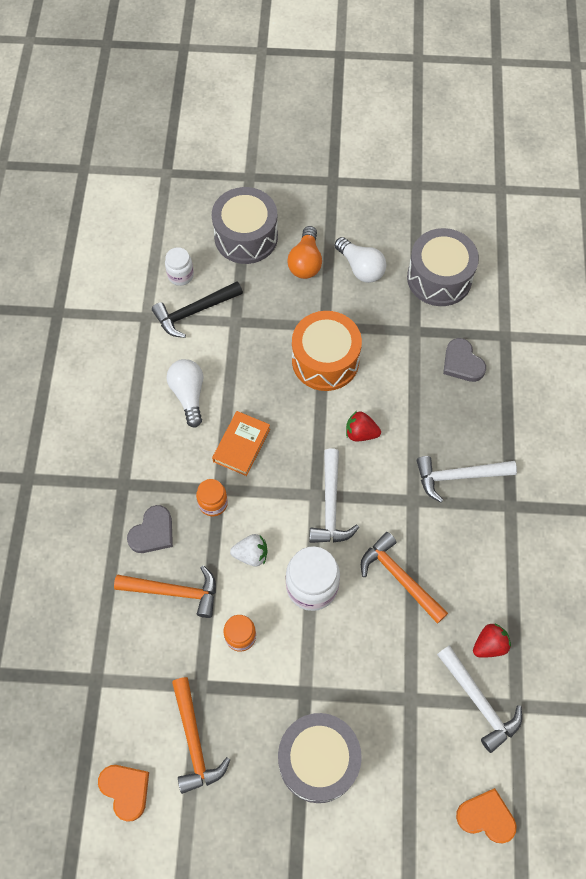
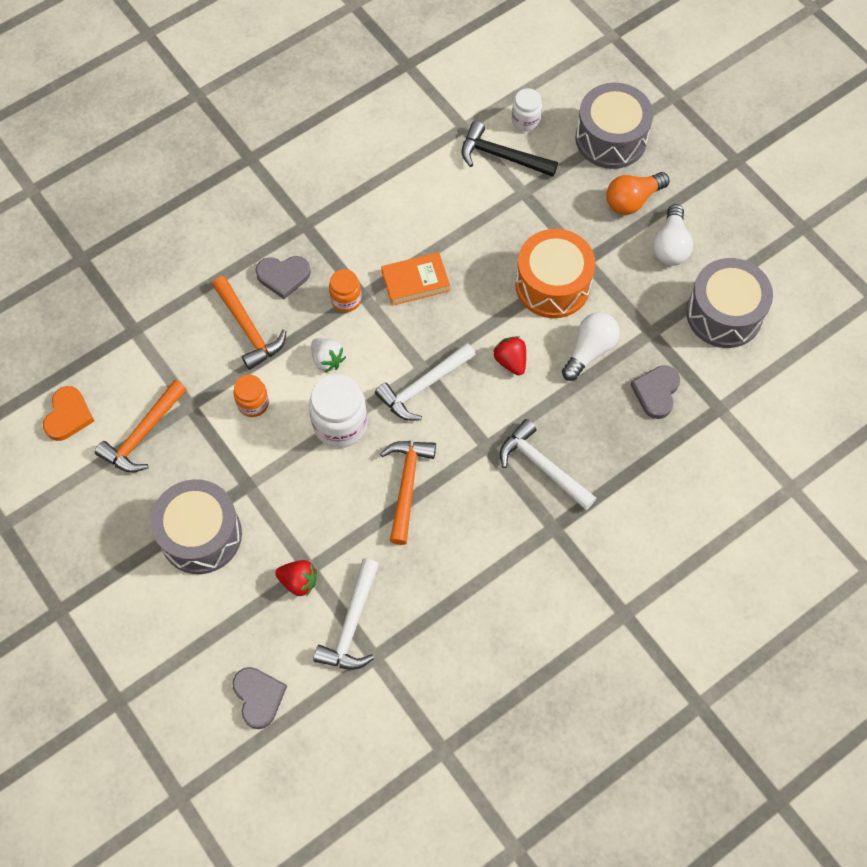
camera: 50 degrees right, 0 degrees up
white light bulb [167,359,203,428] -> white light bulb moved to [562,312,620,381]
orange heart [456,788,516,843] -> grey heart [232,667,287,729]
red strawberry [473,623,511,658] -> red strawberry moved to [275,560,317,596]

